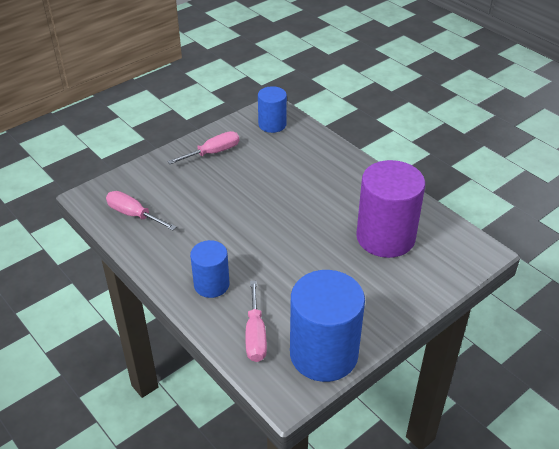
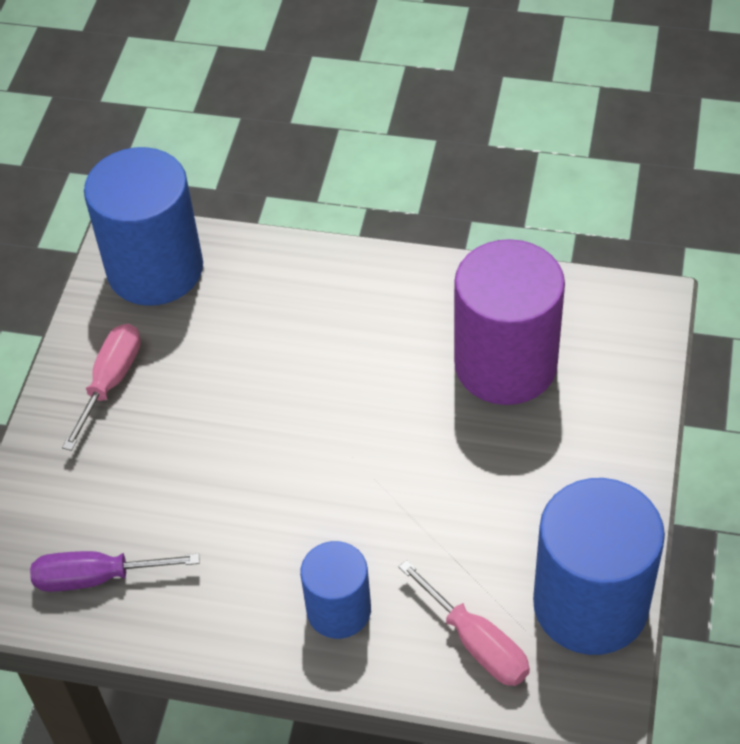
camera: 35 degrees left, 10 degrees up
pink screwdriver [106,191,176,230] -> purple screwdriver [30,551,199,592]
blue cylinder [258,86,287,133] -> blue cylinder [84,147,203,306], size x1.77

